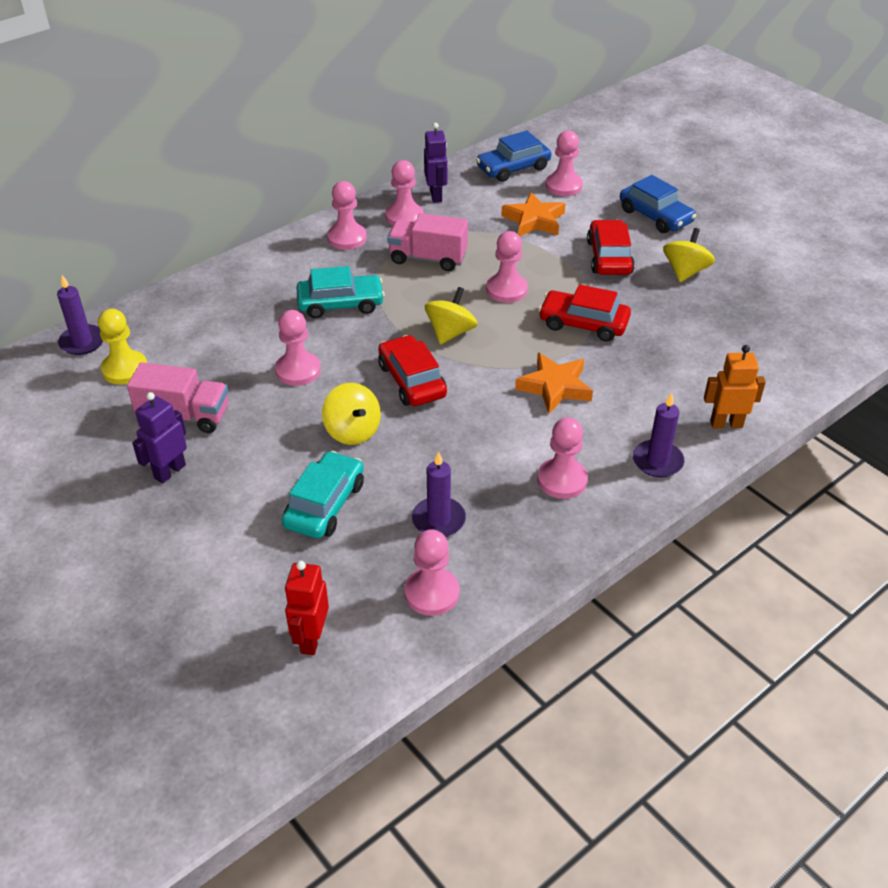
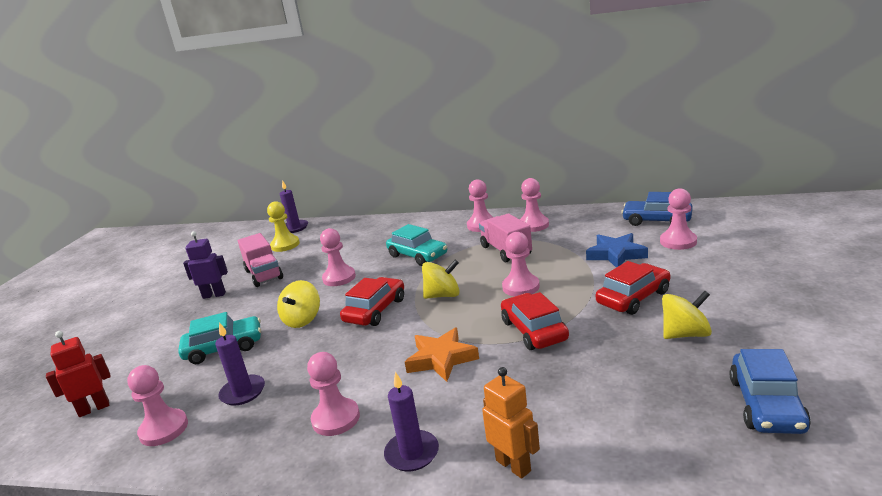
camera: 55 degrees right, 20 degrees down
purple robot [424,123,448,203] -> none
orange star [501,192,566,236] -> blue star [586,233,648,268]
blue car [620,175,696,233] -> blue car moved to [730,349,811,434]

